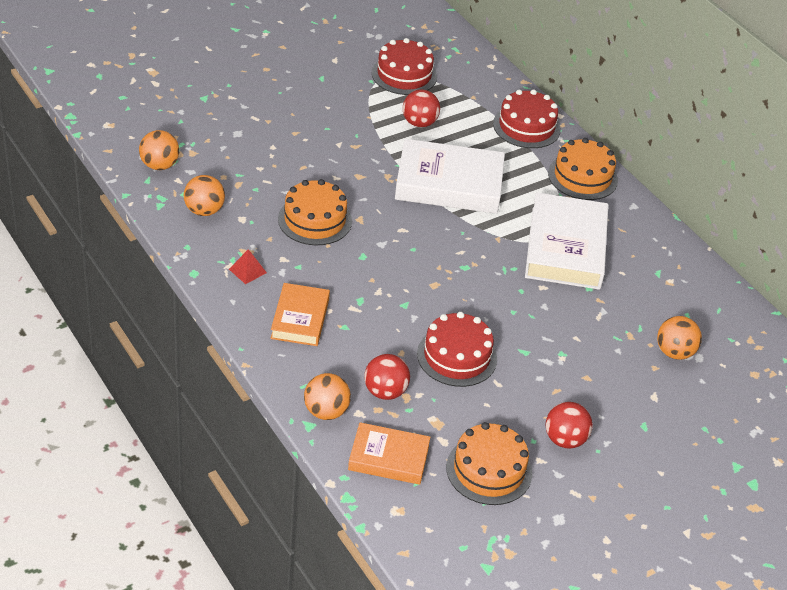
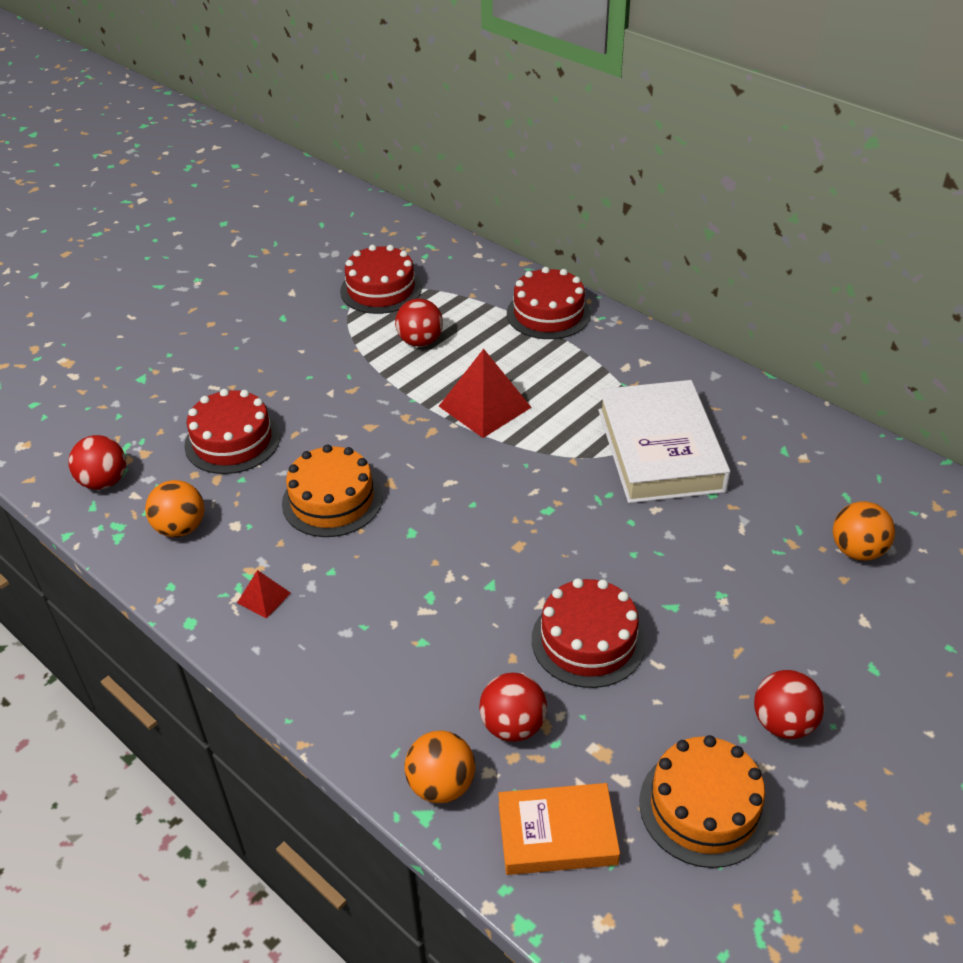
camera: 10 degrees left, 0 degrees up
orange ball [139,130,179,170] -> red ball [68,435,126,490]
orange book [270,283,330,346] -> none
white book [395,139,505,214] -> red pyramid [439,349,532,438]
orange cake [548,138,618,200] -> none
none -> red cake [184,389,280,474]

